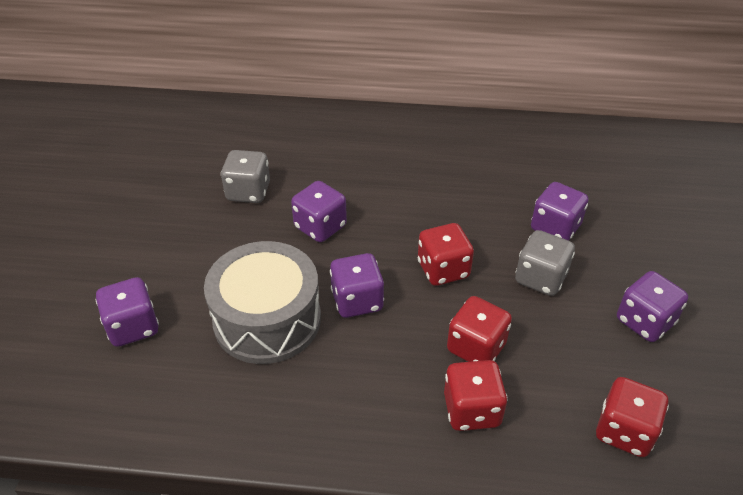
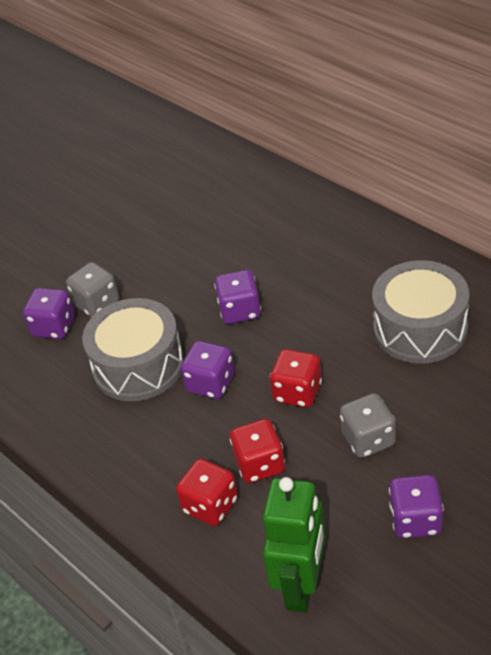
camera: 45 degrees right, 0 degrees up
grey dice [221,150,270,203] -> grey dice moved to [66,262,119,317]
purple dice [531,182,589,241] -> none
red dice [596,377,669,457] -> green robot [263,477,326,612]
none -> grey drum [372,260,469,364]

